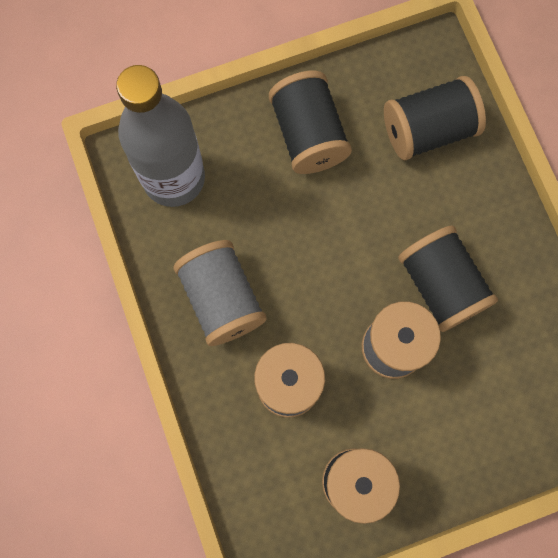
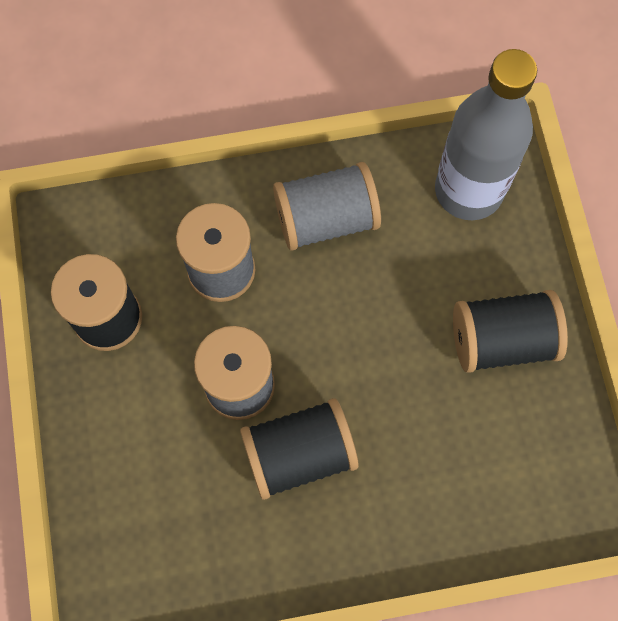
camera: 100 degrees right, 5 degrees down
black spool [384,76,486,160] -> none

